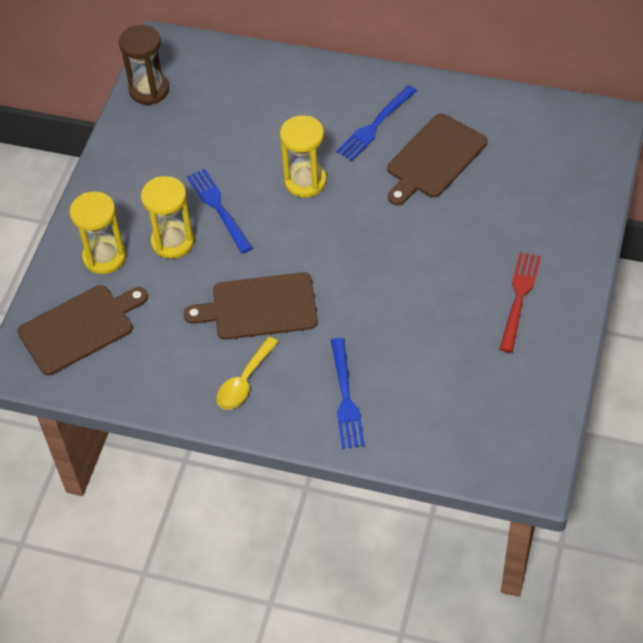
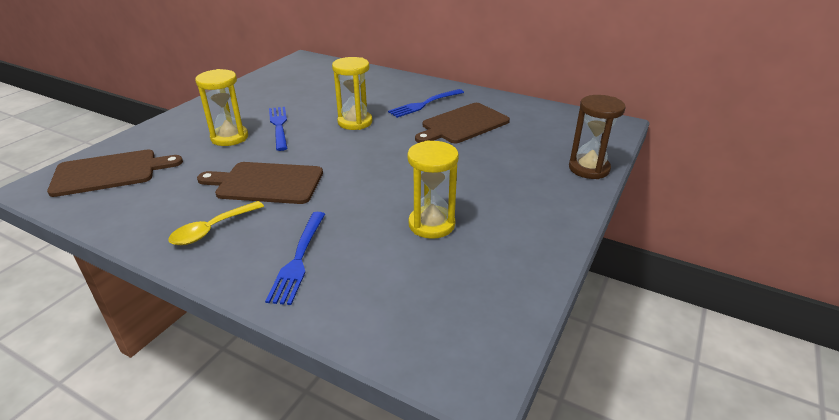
camera: 10 degrees right, 20 degrees down
yellow hourglass [70,191,126,274] -> yellow hourglass moved to [407,140,459,239]
brown hourglass [119,25,169,105] -> brown hourglass moved to [569,95,626,179]
red fork [499,252,541,353] -> none

